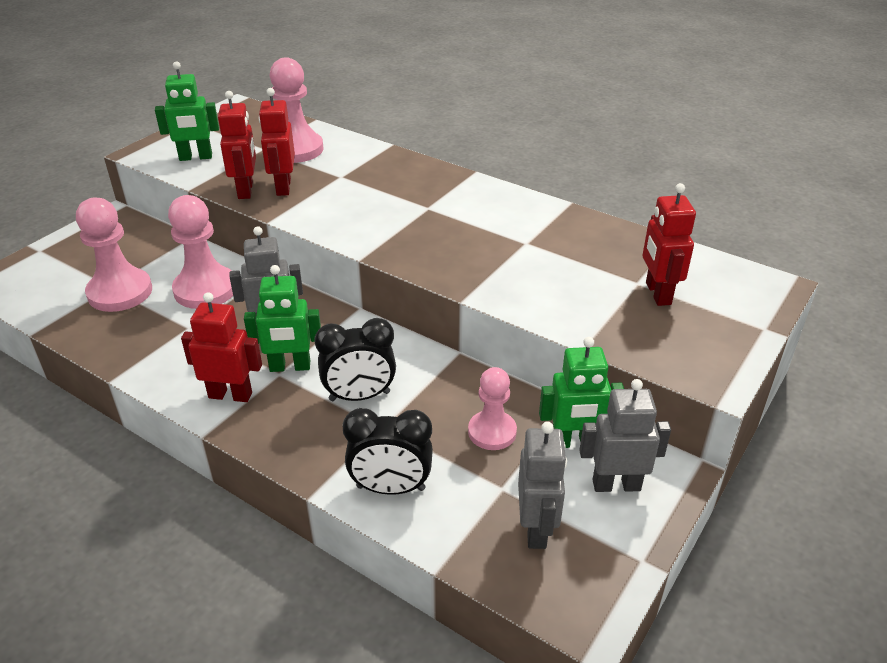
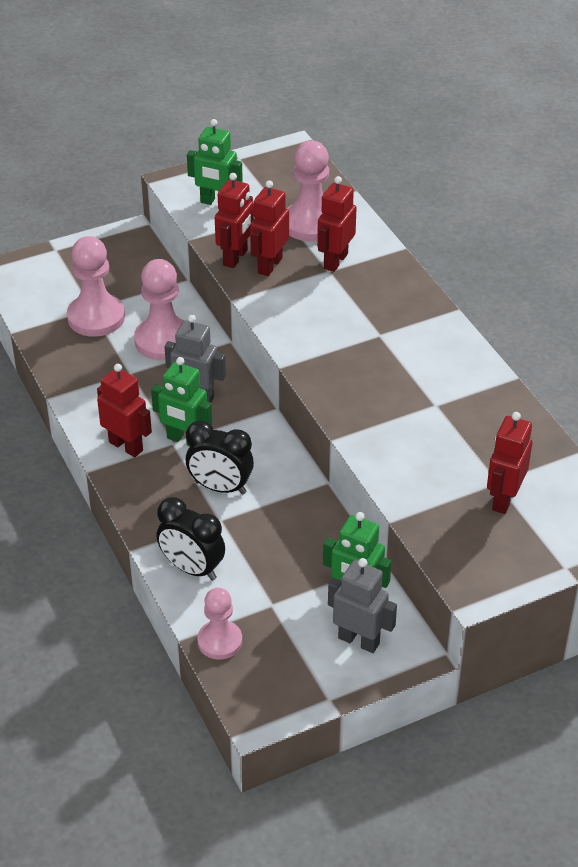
camera: 30 degrees right, 5 degrees up
pink pawn [468,367,517,450] -> pink pawn moved to [197,588,242,660]
grey robot [518,422,567,549] -> none
none -> red robot [317,176,356,272]

